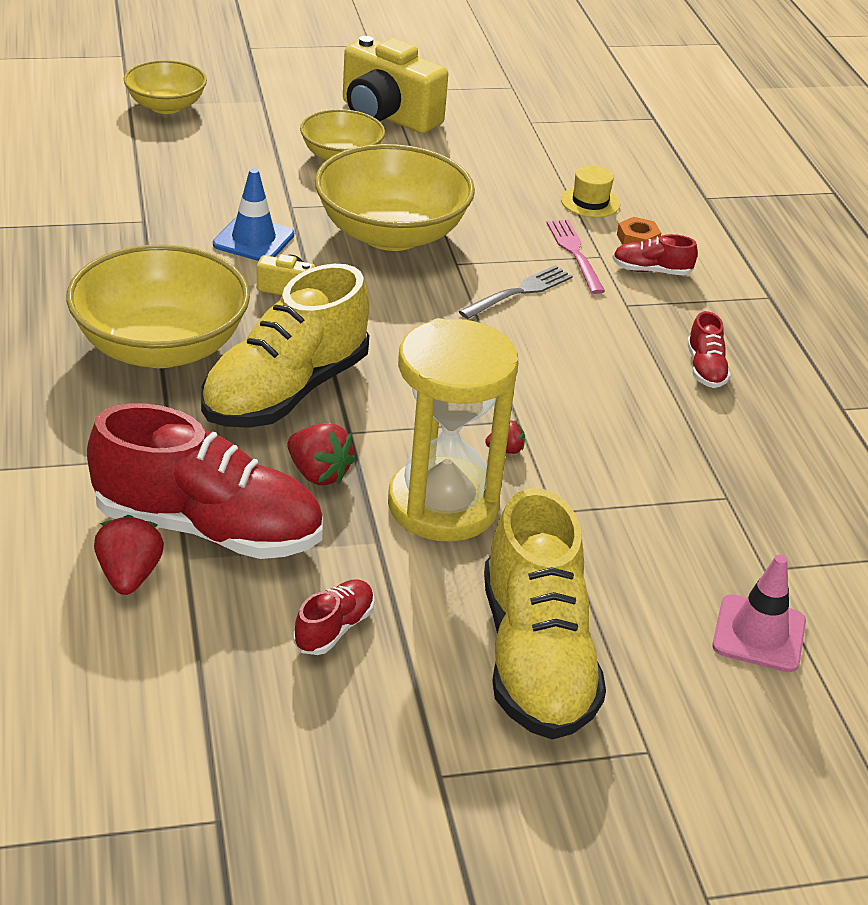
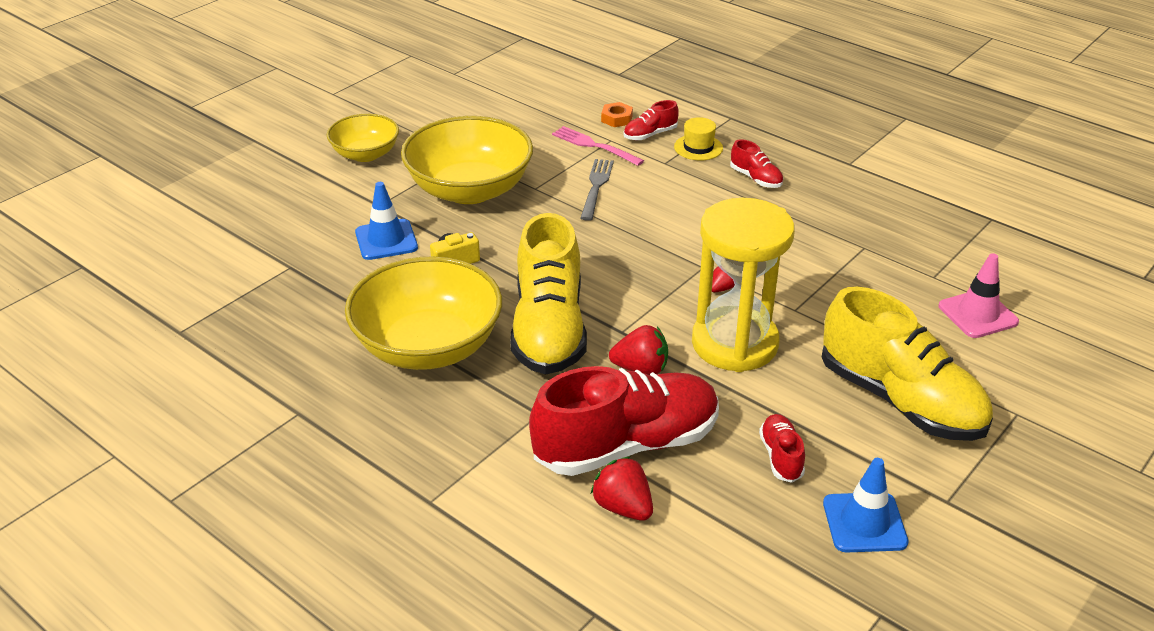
camera: 35 degrees left, 0 degrees up
yellow bowl [124,60,207,114] -> none
yellow camera [343,36,448,134] -> none
yellow hat [561,165,620,218] -> yellow hat moved to [674,117,723,160]
none -> blue traffic cone [823,458,909,552]

